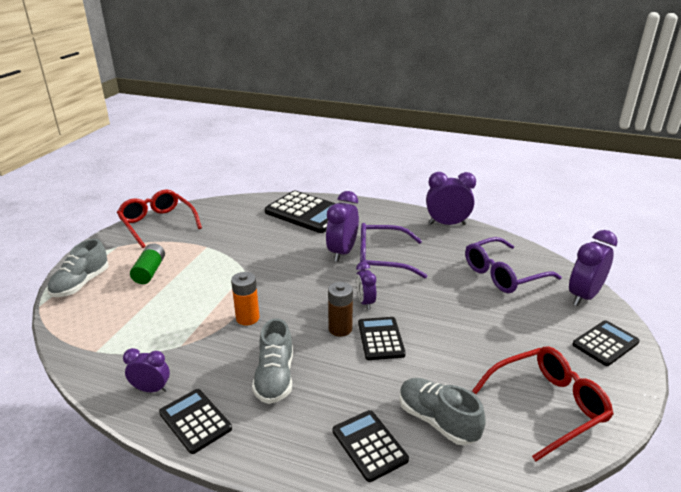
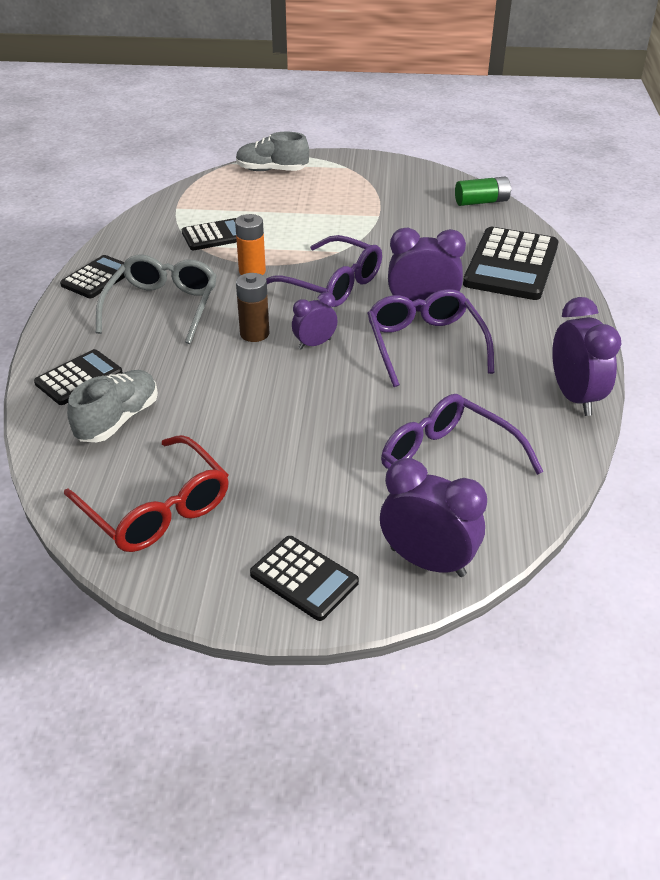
camera: 75 degrees right, 10 degrees up
red glasses [117,190,202,248] -> none
purple clock [123,348,170,392] -> none
green battery [130,243,165,284] -> green battery moved to [455,176,511,206]
grey shoe [252,318,293,404] -> grey glasses [96,255,217,344]
black calculator [358,317,406,360] -> black calculator moved to [182,218,237,250]
none -> purple glasses [266,235,382,307]

